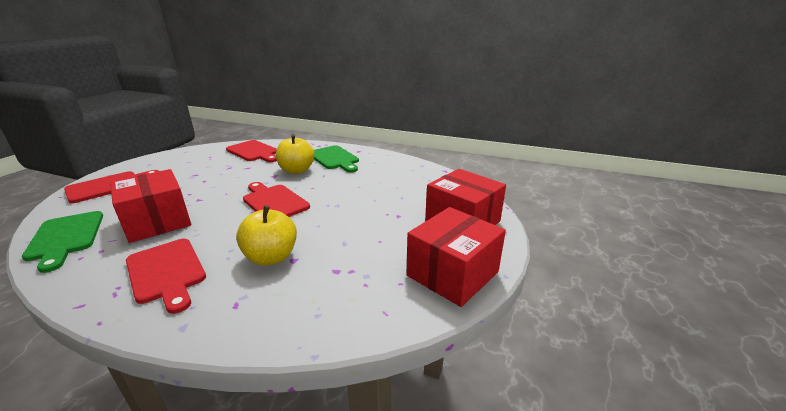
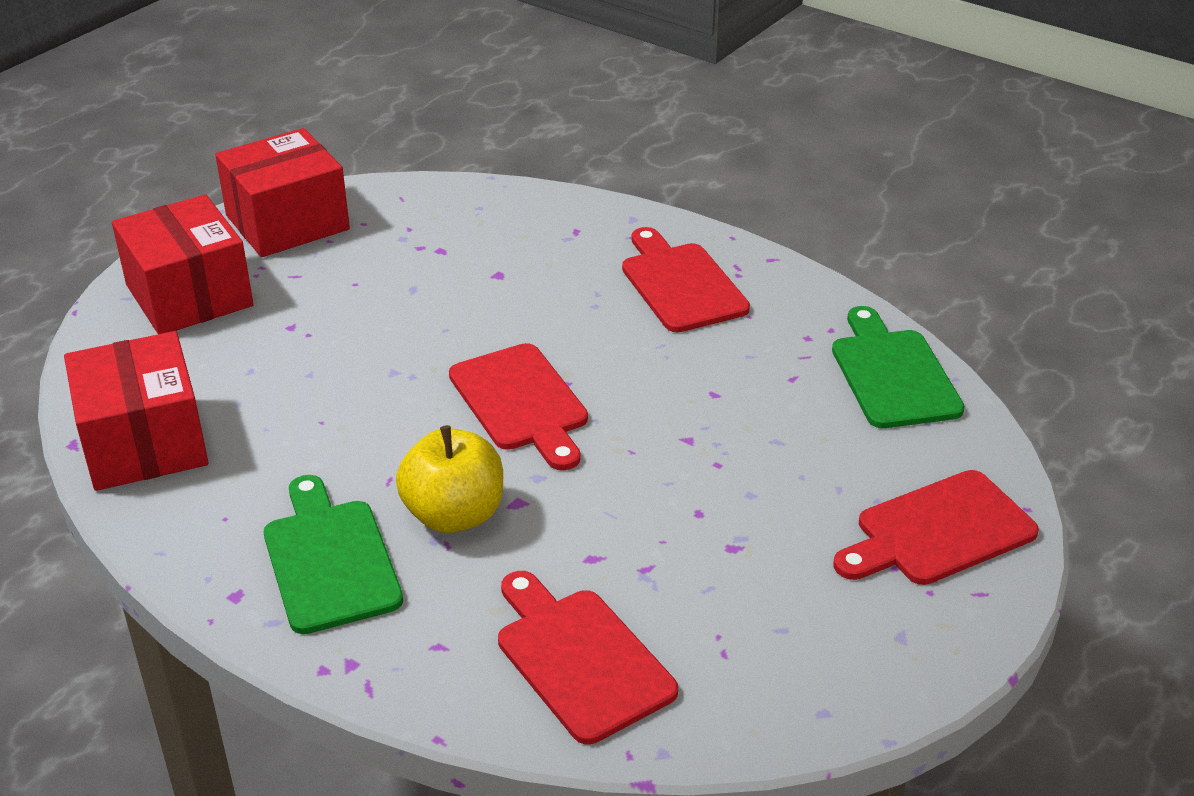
camera: 165 degrees left, 10 degrees up
red box [110,169,191,243] -> red box moved to [64,331,209,491]
yellow apple [236,205,297,266] -> none

